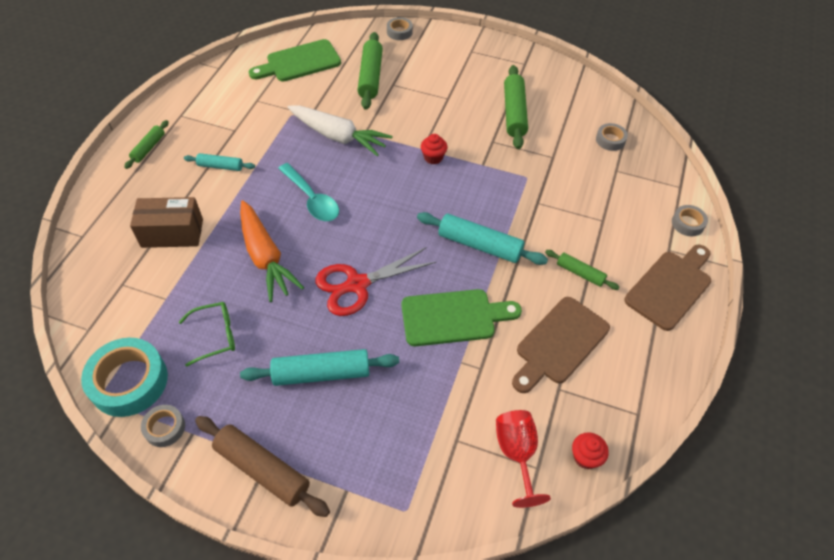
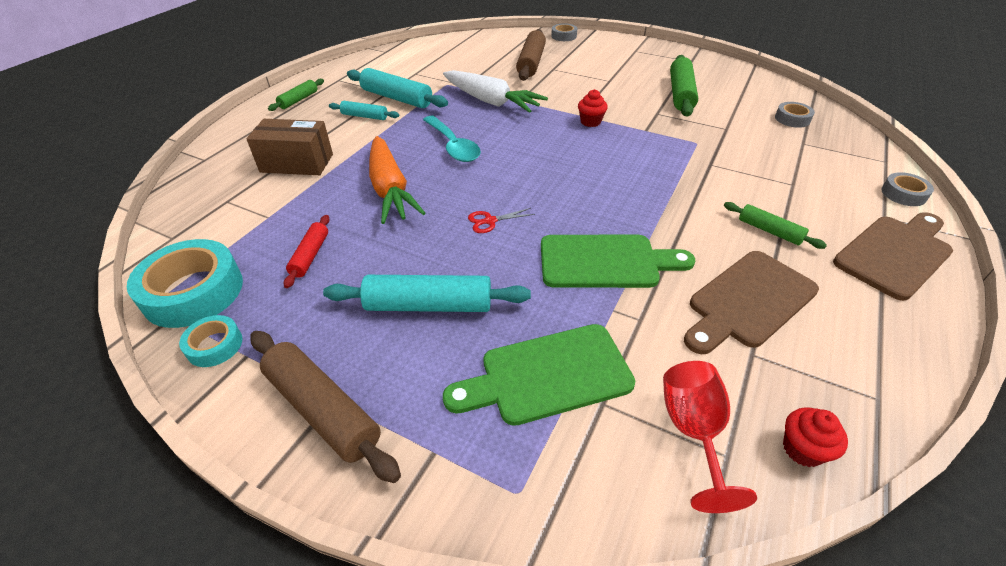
camera: 10 degrees right, 10 degrees down
grey tape [141,405,185,447] -> turquoise tape [179,315,243,367]
green glasses [179,302,235,367] -> red rolling pin [284,215,330,288]
green cutting board [249,39,341,82] -> green cutting board moved to [443,324,635,426]
red scissors [315,247,437,316] -> red scissors [468,208,535,233], size x0.45
green rolling pin [357,32,383,110] -> brown rolling pin [516,29,546,81]
turquoise rolling pin [417,212,548,265] -> turquoise rolling pin moved to [347,68,448,108]

